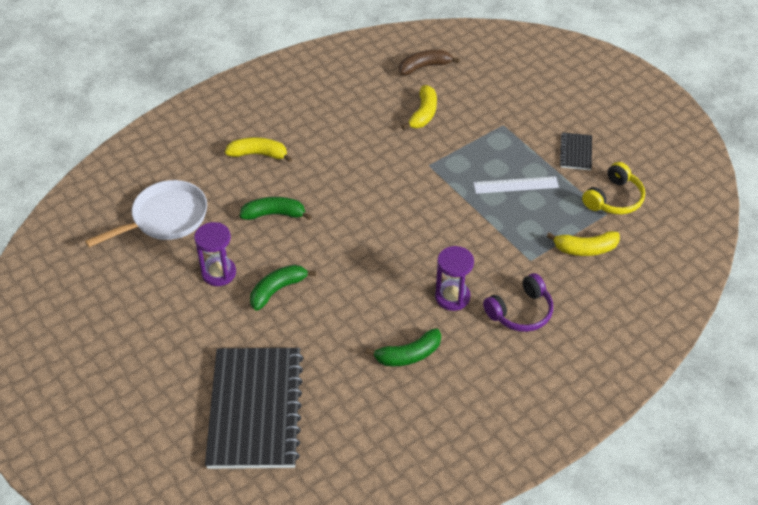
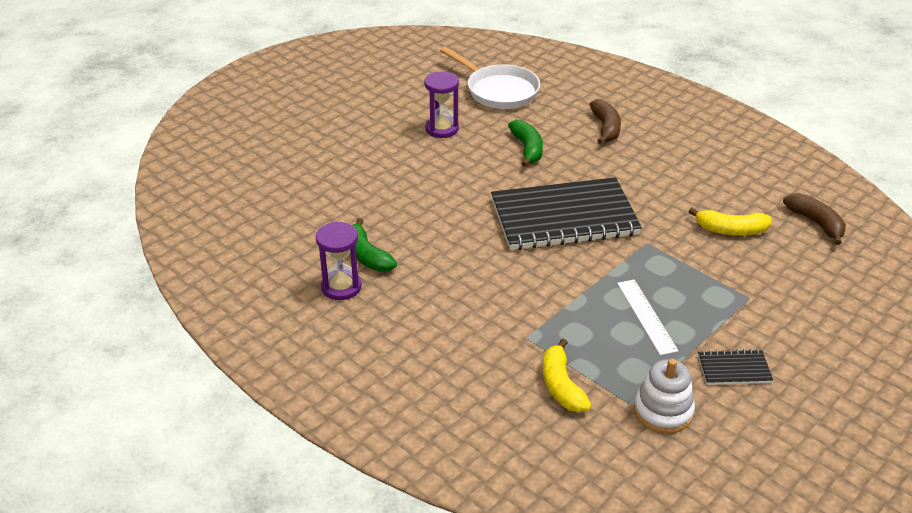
camera: 80 degrees right, 10 degrees down
black notebook [205,348,303,469] -> black notebook moved to [491,177,642,250]
yellow banana [225,137,292,162] -> brown banana [589,99,621,144]
green banana [250,265,316,311] -> none
purple hourglass [435,246,474,311] -> purple hourglass moved to [316,222,362,300]
purple headphones [483,273,553,332] -> none
yellow headphones [582,162,645,214] -> white stacking toy [634,359,695,434]

